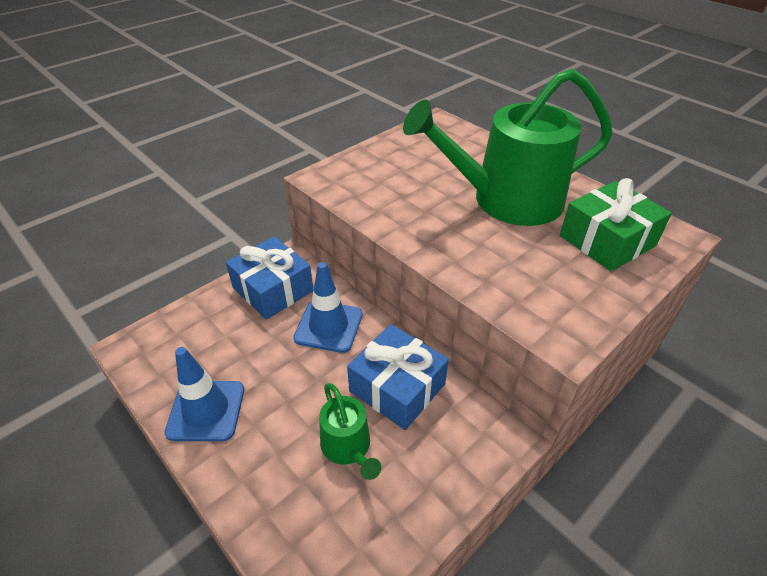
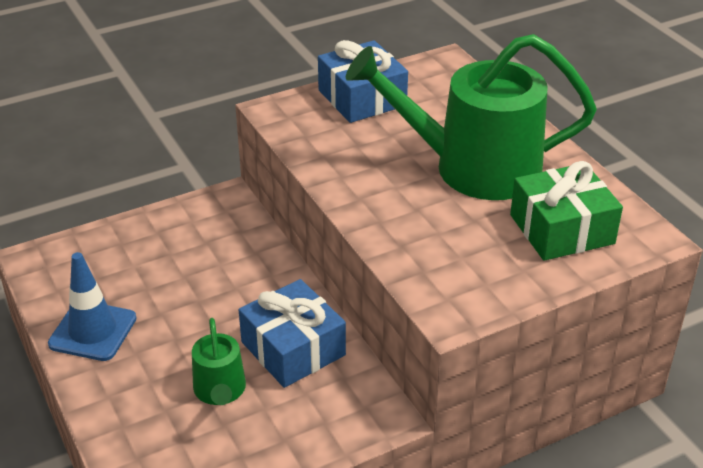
camera: 15 degrees right, 5 degrees down
blue gift [226,237,313,320] -> blue gift moved to [318,40,408,123]
blue traffic cone [293,262,362,353] -> none

